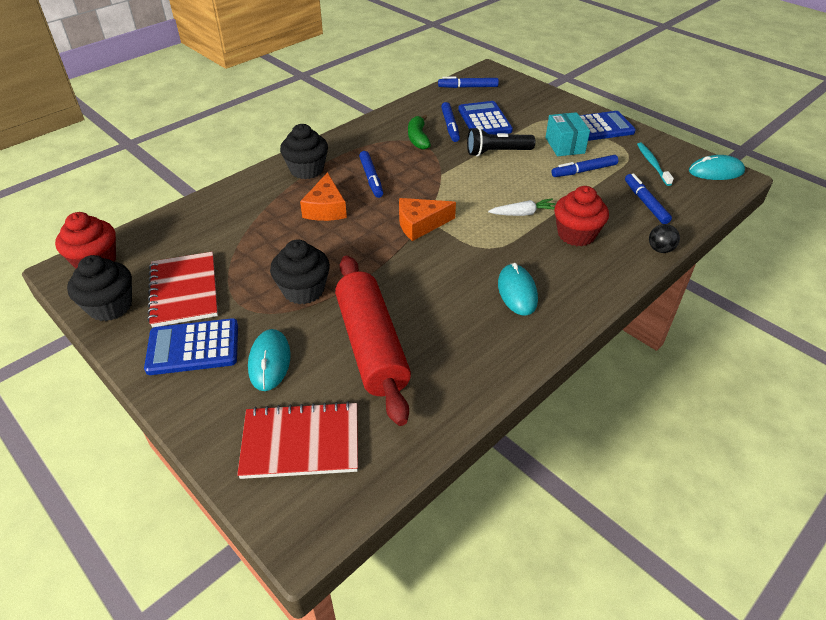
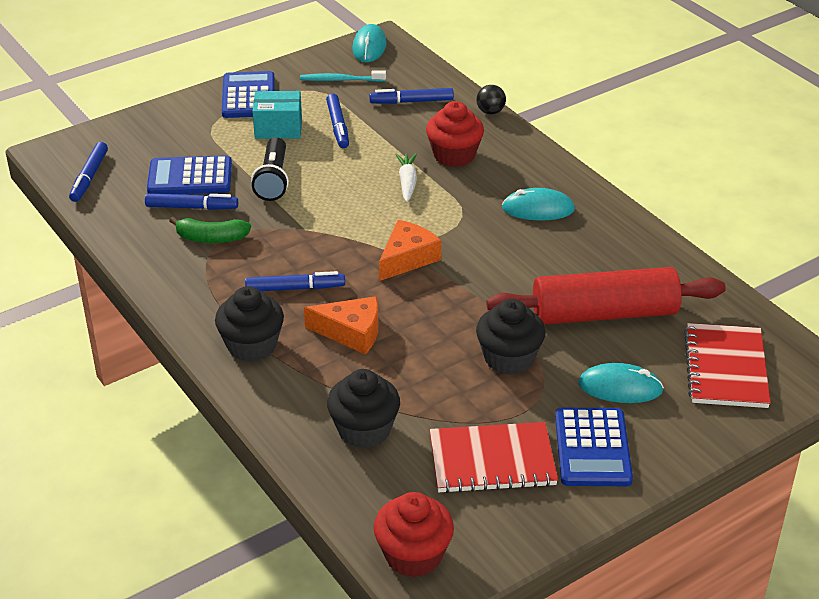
camera: 80 degrees left, 5 degrees down
black cupcake [67,255,132,321] -> black cupcake moved to [327,369,400,448]
orange cheese [399,198,456,241] -> orange cheese turned 135 degrees counterclockwise [379,220,441,281]

